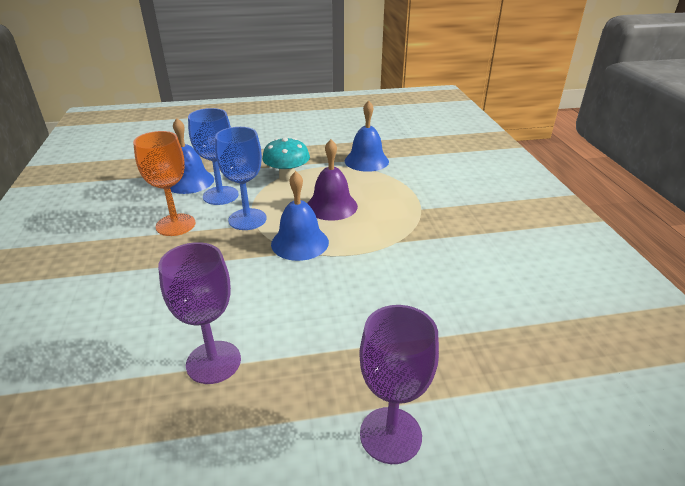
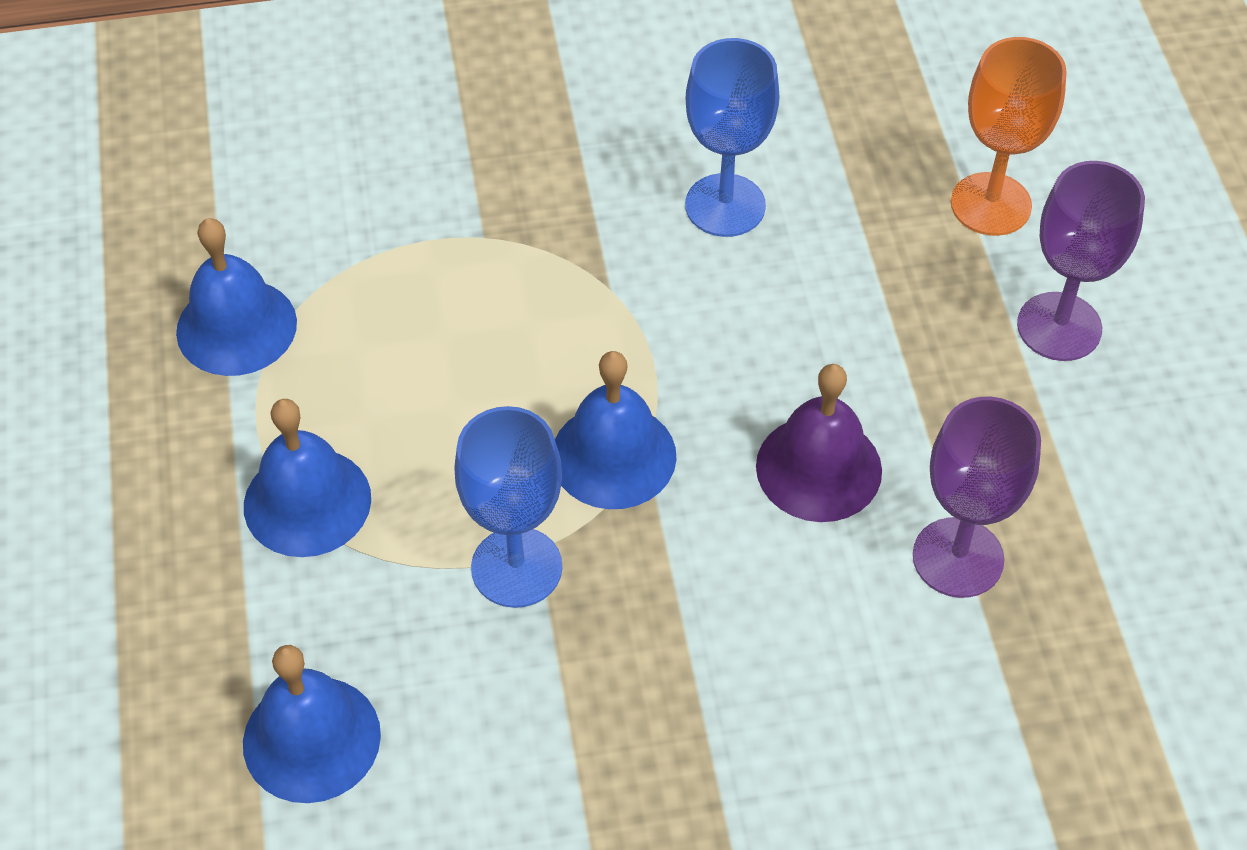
camera: 90 degrees left, 20 degrees up
orange goblet [133,131,195,236] -> orange goblet moved to [951,37,1067,236]
blue goblet [188,108,239,205] -> blue goblet moved to [685,38,780,237]
turquoise mushroom [262,138,310,181] -> blue bell [244,399,371,557]
purple bell [307,139,358,221] -> purple bell moved to [756,364,882,522]

